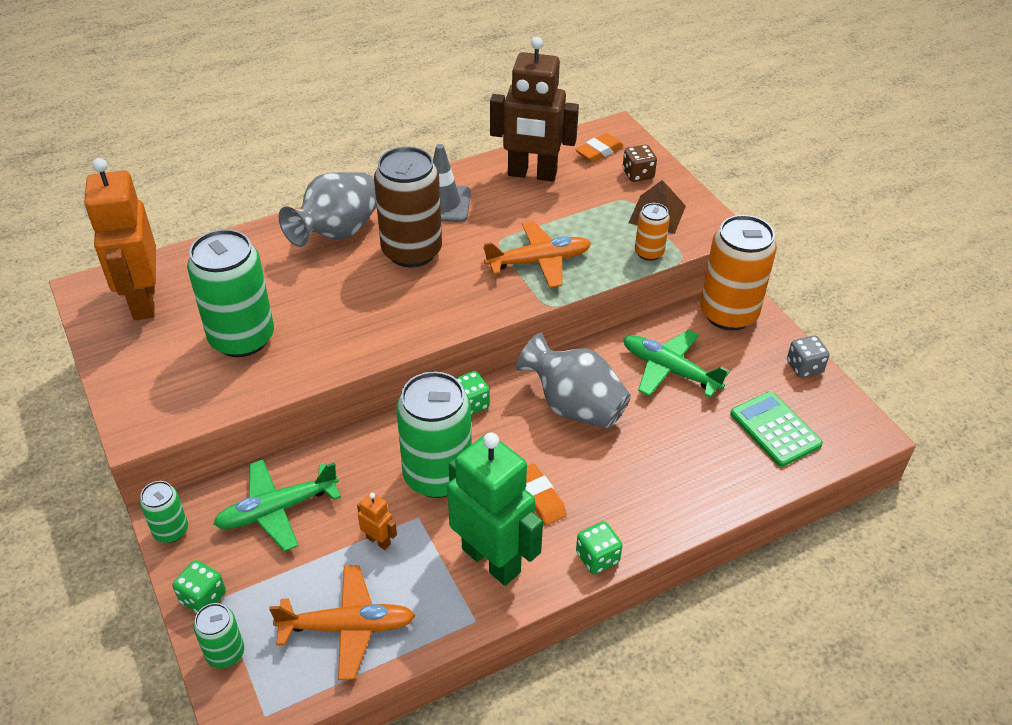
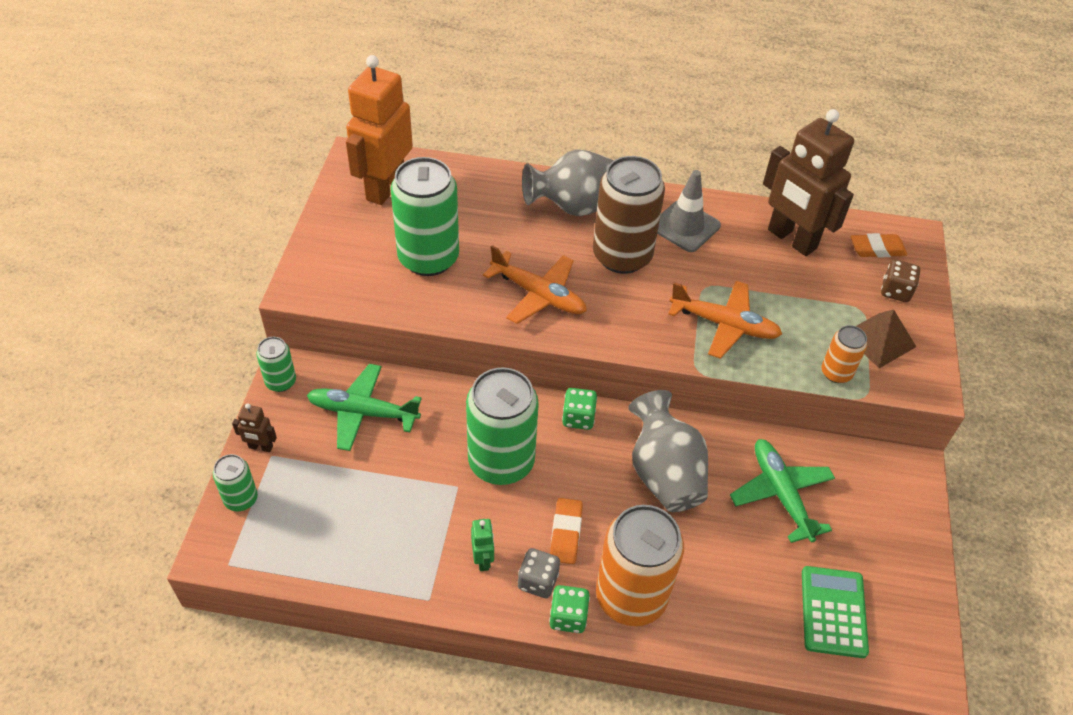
camera: 35 degrees right, 5 degrees up
green dice [173,560,226,613] -> brown robot [232,403,277,452]
orange plane [269,565,415,680] -> orange plane moved to [483,245,587,324]
orange robot [357,492,397,550] -> none
green robot [447,433,543,586] -> green robot [471,519,494,571], size x0.41
orange can [700,215,777,330] -> orange can moved to [596,505,684,626]
grey dice [787,335,830,378] -> grey dice moved to [518,548,560,598]

